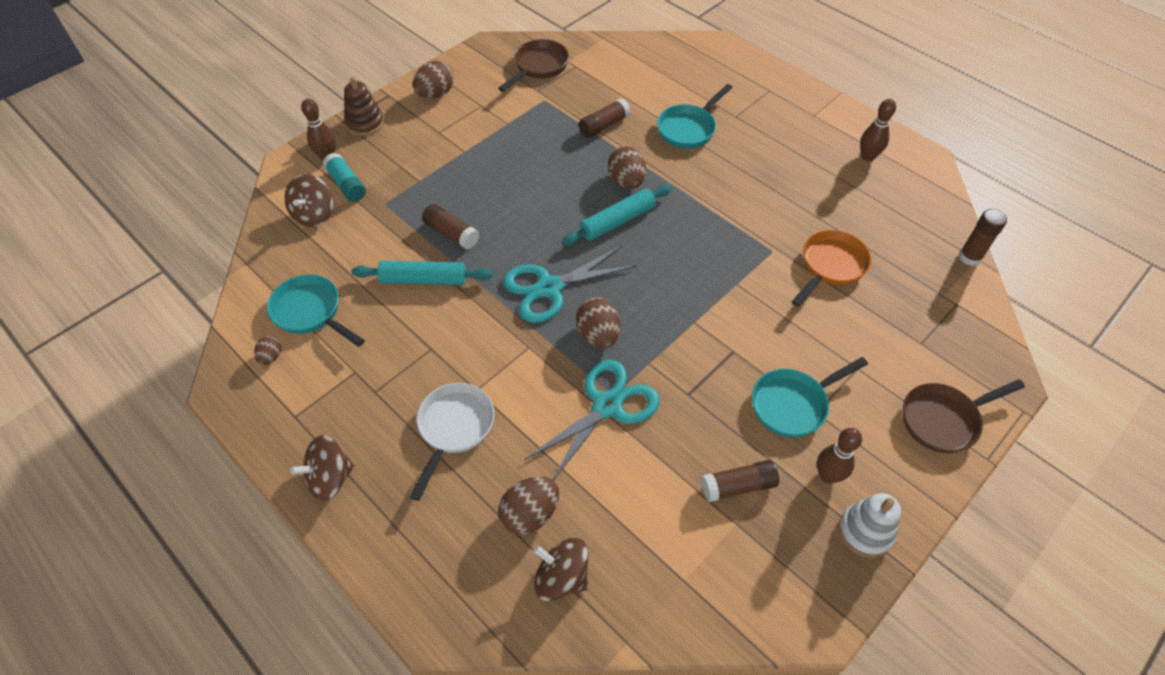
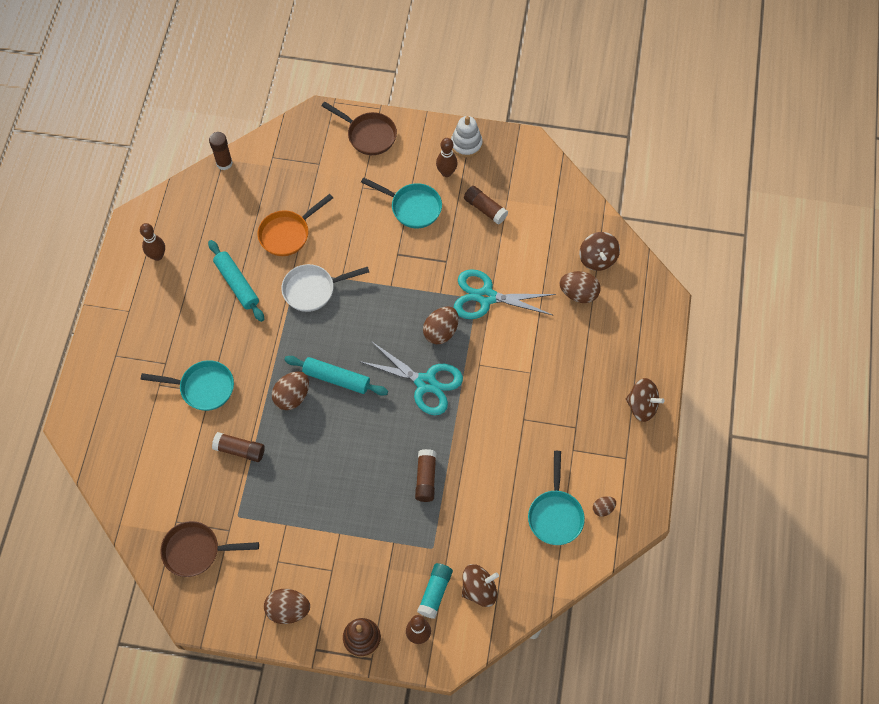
camera: 125 degrees left, 10 degrees up
turquoise rolling pin [352,261,493,285] -> turquoise rolling pin moved to [208,240,264,322]
white pan [410,383,494,501] -> white pan moved to [281,264,369,312]
orange pan [792,230,871,307] -> orange pan turned 45 degrees counterclockwise [257,194,333,256]

